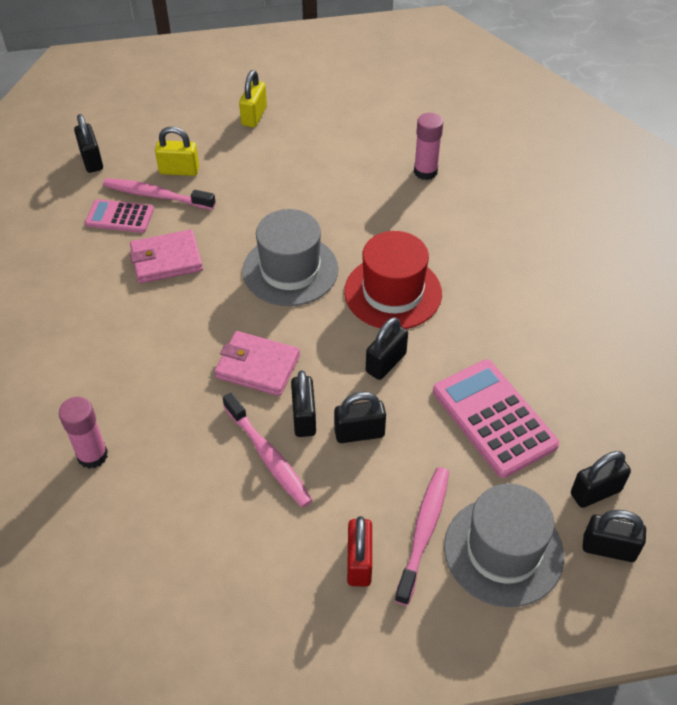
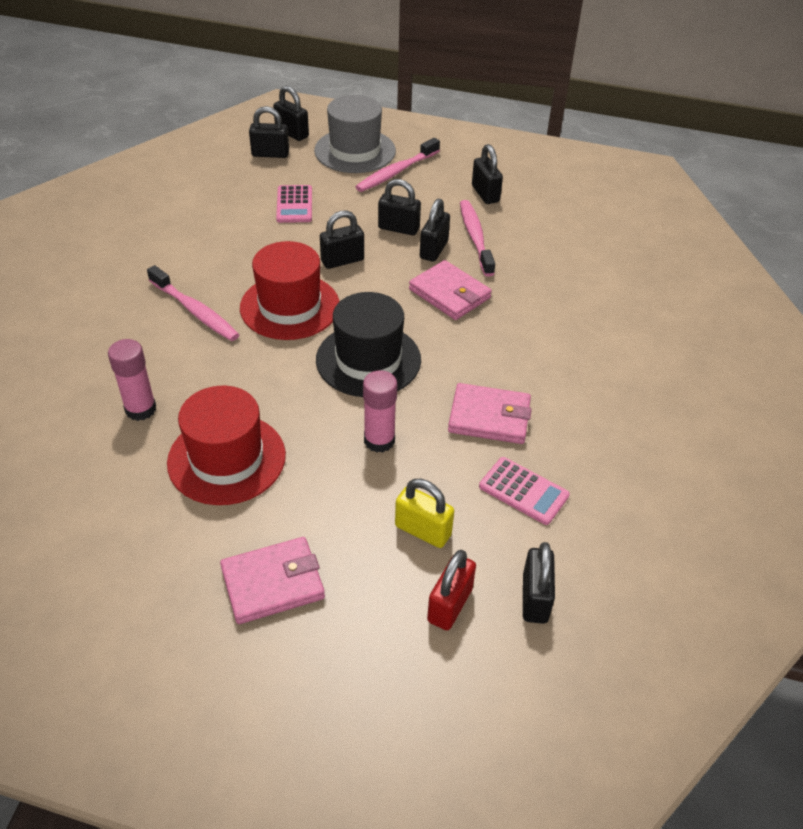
camera: 155 degrees left, 5 degrees down
pink glue stick [59,397,108,469] -> pink glue stick moved to [363,370,397,453]
pink toothbrush [103,178,216,210] -> pink toothbrush moved to [147,265,240,341]
yellow padlock [239,70,267,127] -> pink wallet [220,537,325,624]
grey hat [242,209,338,306] -> black hat [316,292,421,397]
red padlock [347,516,372,586] -> red padlock moved to [427,550,476,630]
pink calculator [433,360,559,478] -> pink calculator [276,185,312,223], size x0.59
none -> red hat [167,386,286,505]
none -> black padlock [472,144,503,204]

